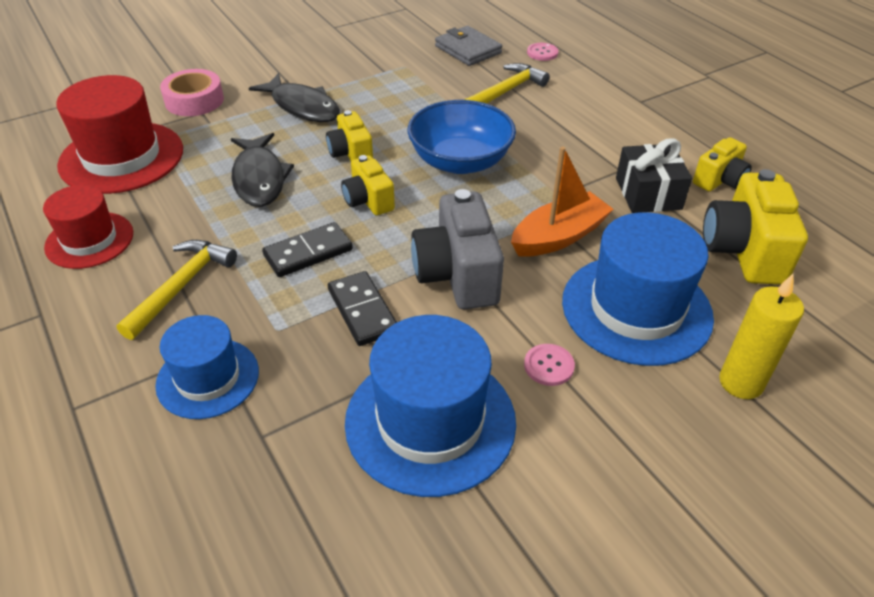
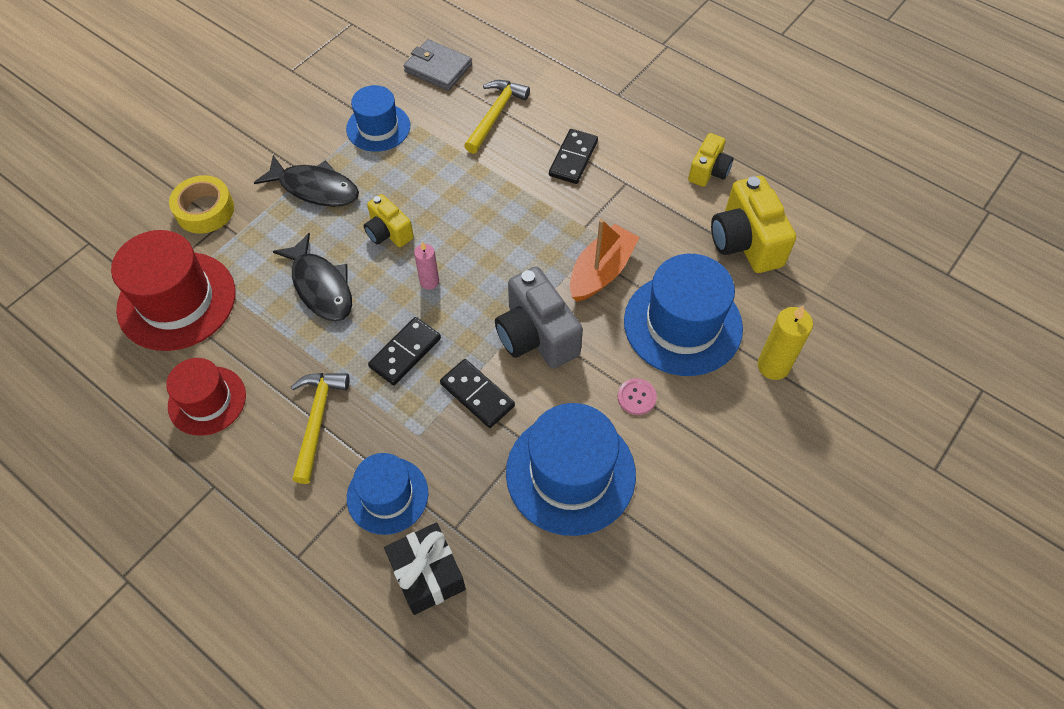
camera: 20 degrees left, 15 degrees up
pink tape [160,69,224,116] -> yellow tape [169,175,234,234]
yellow camera [341,155,395,215] -> pink candle [414,241,439,290]
blue bowl [408,100,516,174] -> none
pink button [527,43,558,61] -> none
black gift [616,139,692,213] -> black gift moved to [384,522,466,615]
none -> blue hat [346,85,410,152]
none -> black domino [549,129,598,184]

